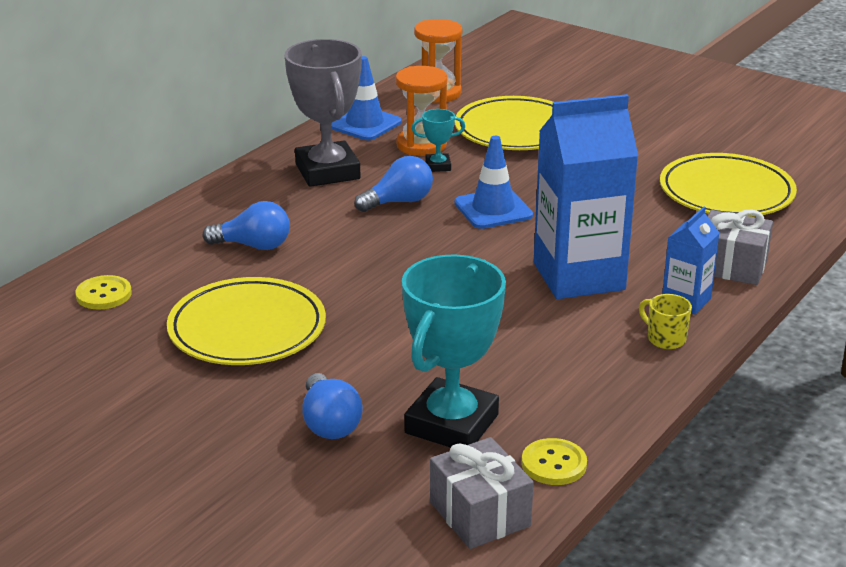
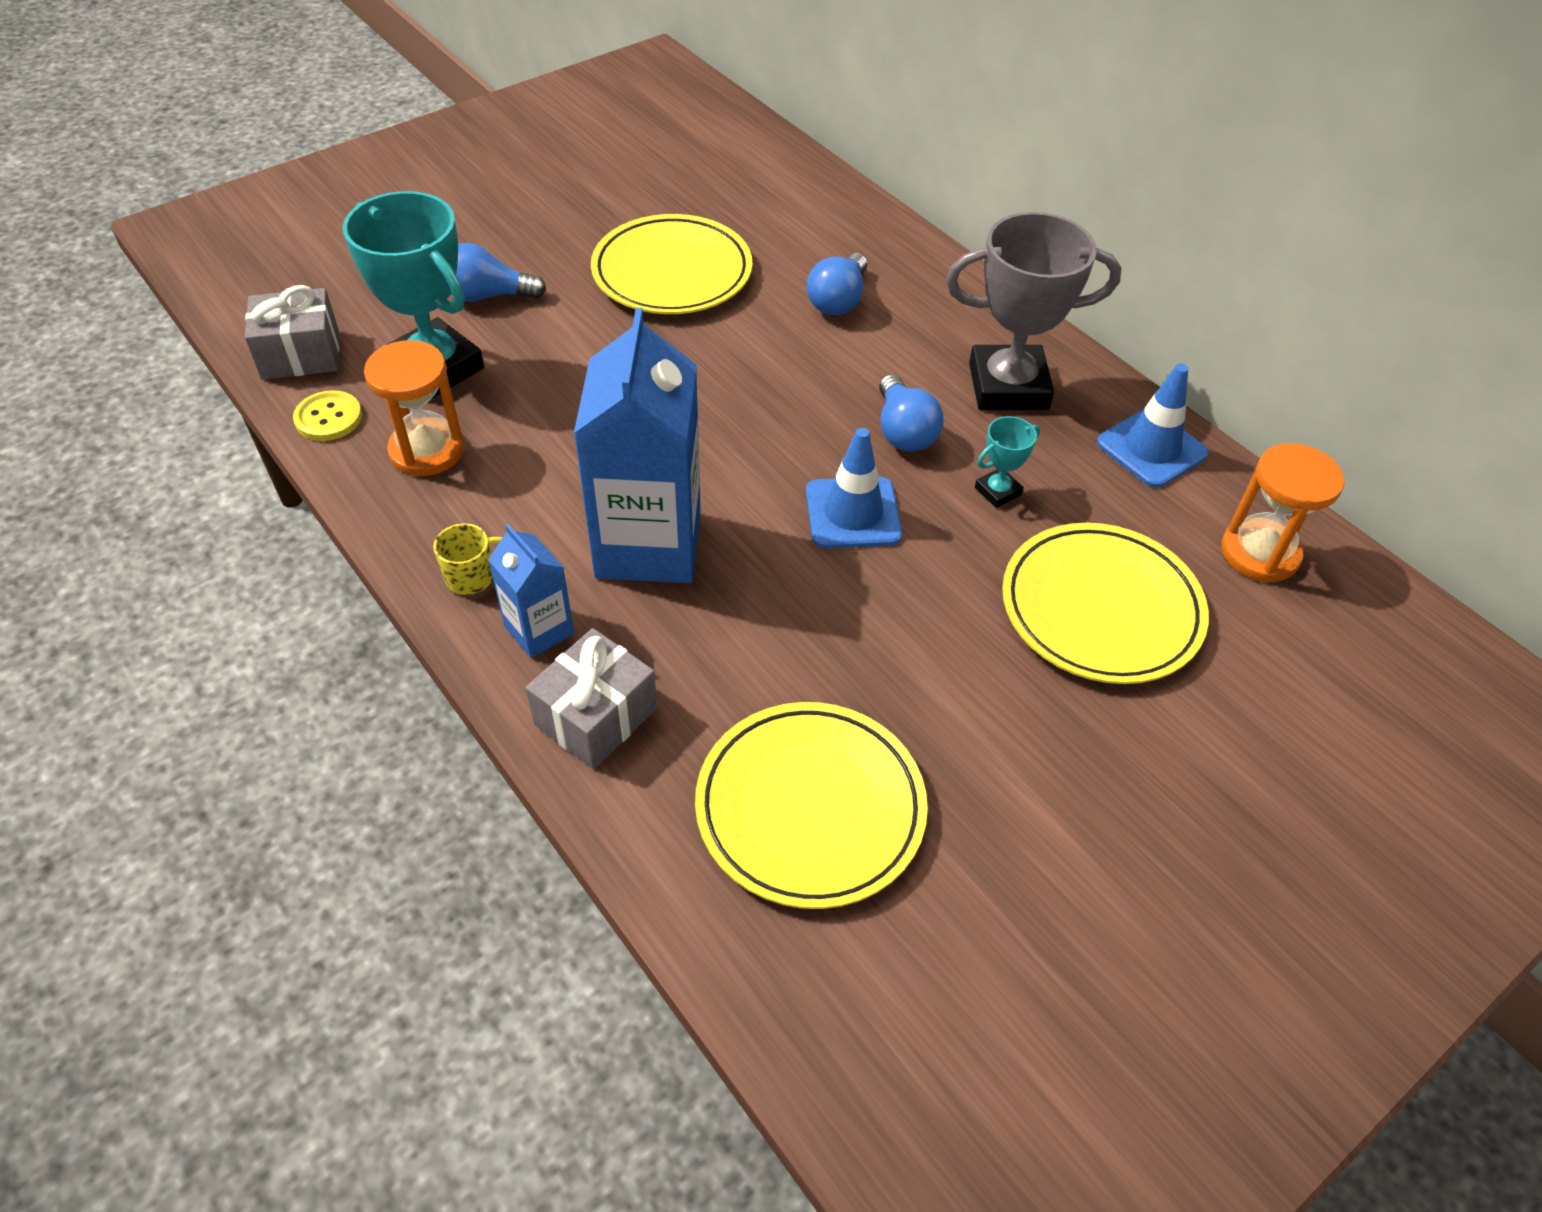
camera: 105 degrees right, 20 degrees up
yellow button [75,275,132,310] -> none
orange hourglass [396,66,448,156] -> orange hourglass moved to [364,340,465,476]
turquoise trophy [412,109,465,172] -> turquoise trophy turned 45 degrees clockwise [975,416,1040,508]

